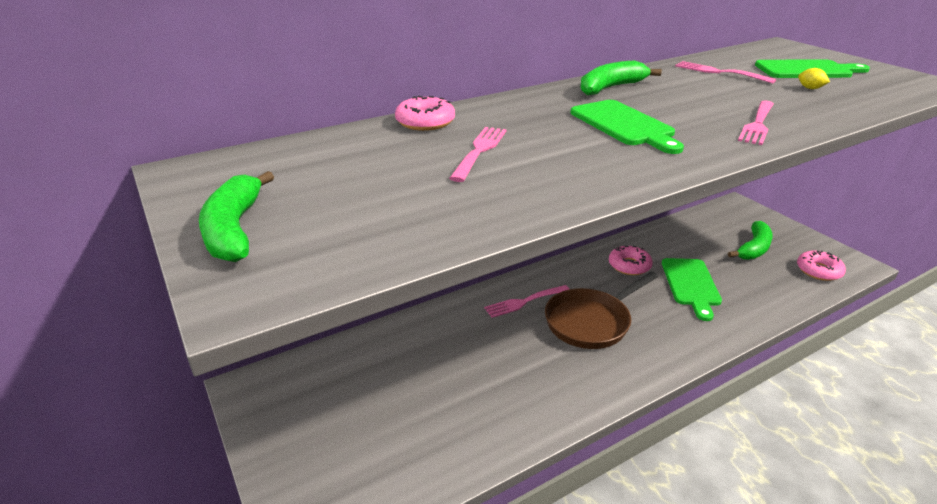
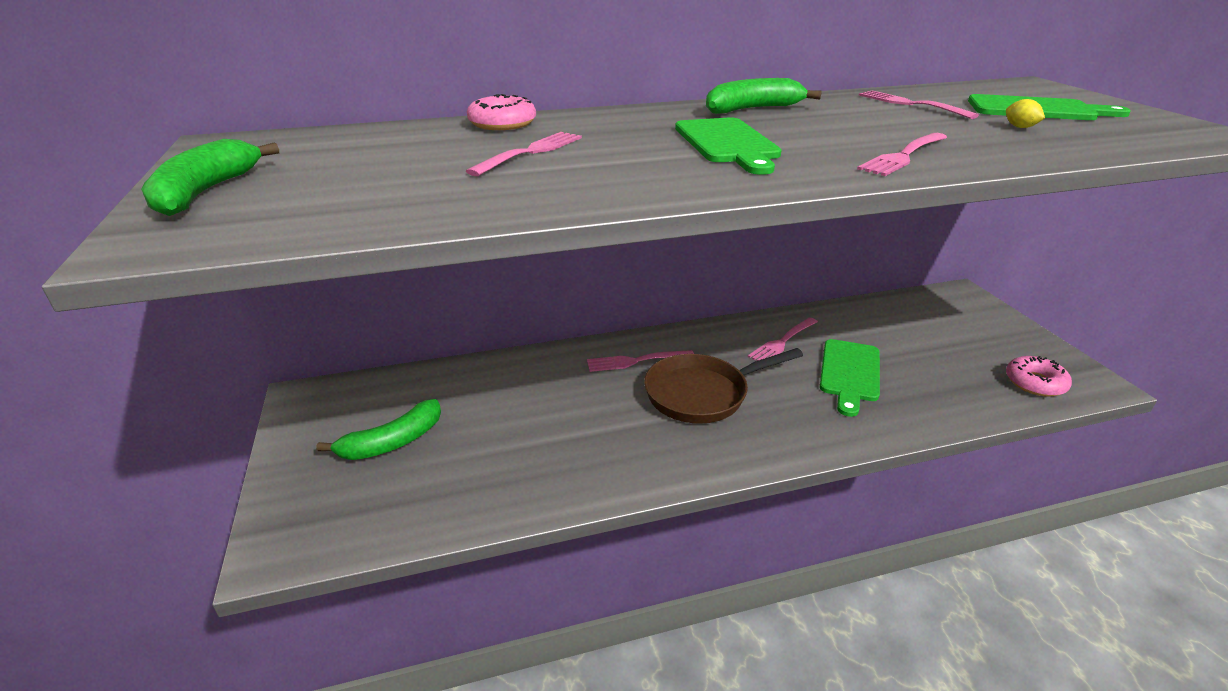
camera: 15 degrees right, 0 degrees up
pink donut [609,246,653,275] -> pink fork [748,317,818,361]
green banana [728,221,773,260] -> green banana moved to [317,399,441,460]

